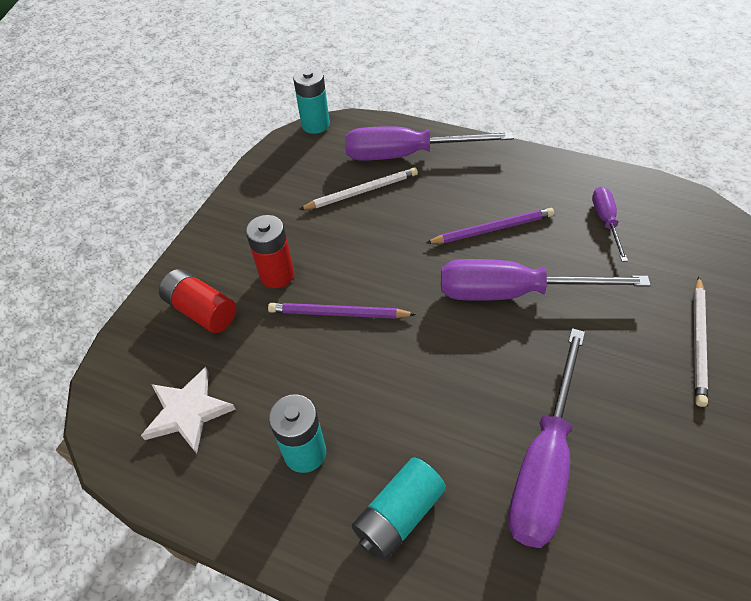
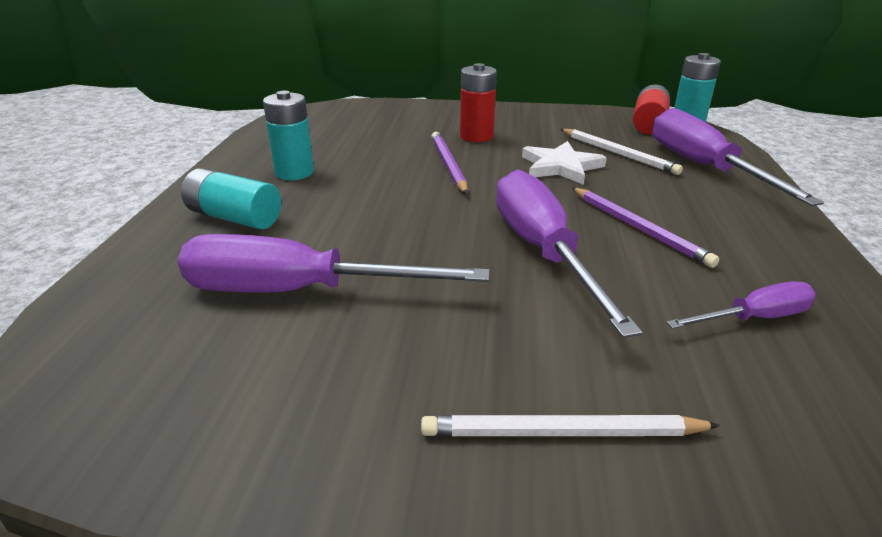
camera: 70 degrees right, 20 degrees down
white star [141,367,235,454] -> white star moved to [522,141,607,185]
red battery [159,269,236,333] -> red battery moved to [633,84,670,135]

